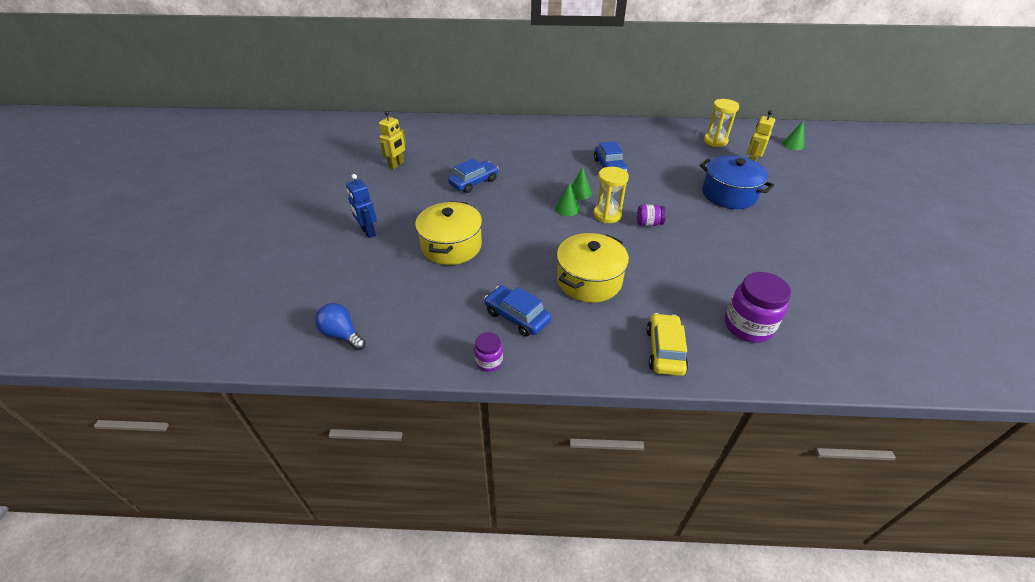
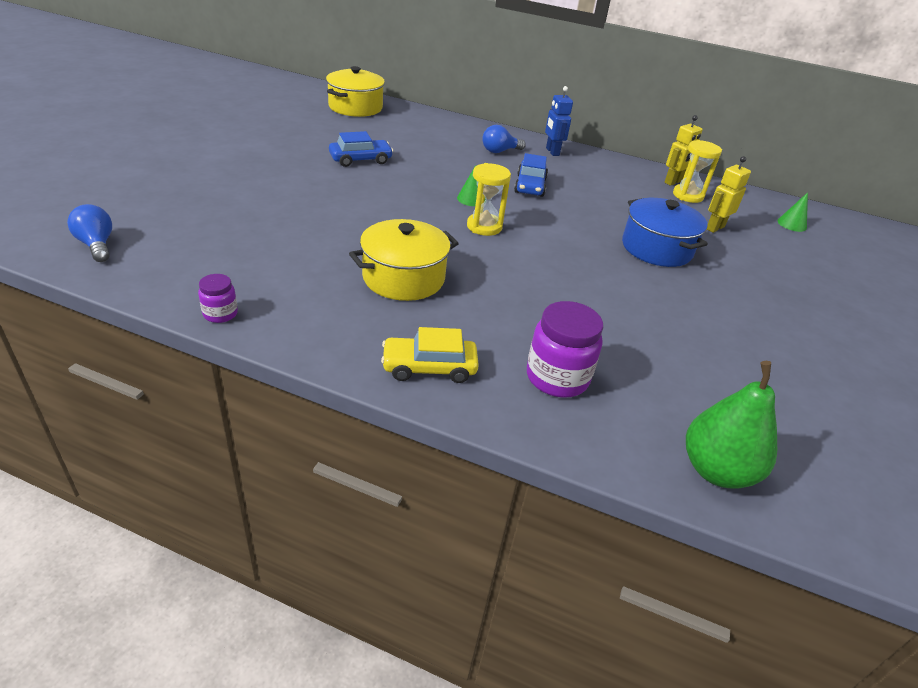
camera: 15 degrees right, 5 degrees down
blue robot [346,174,377,238] -> blue robot moved to [545,86,573,156]
yellow robot [379,111,406,169] -> yellow robot moved to [664,115,703,186]
yellow pot [415,201,482,265] -> yellow pot moved to [326,66,385,117]
blue car [484,286,551,337] -> none
green cone [555,183,580,216] -> none
purple jar [637,204,666,226] -> none
yellow car [647,313,688,376] -> yellow car turned 120 degrees counterclockwise [381,327,479,383]
none -> blue light bulb [482,125,526,153]
none -> green pear [686,361,777,488]

